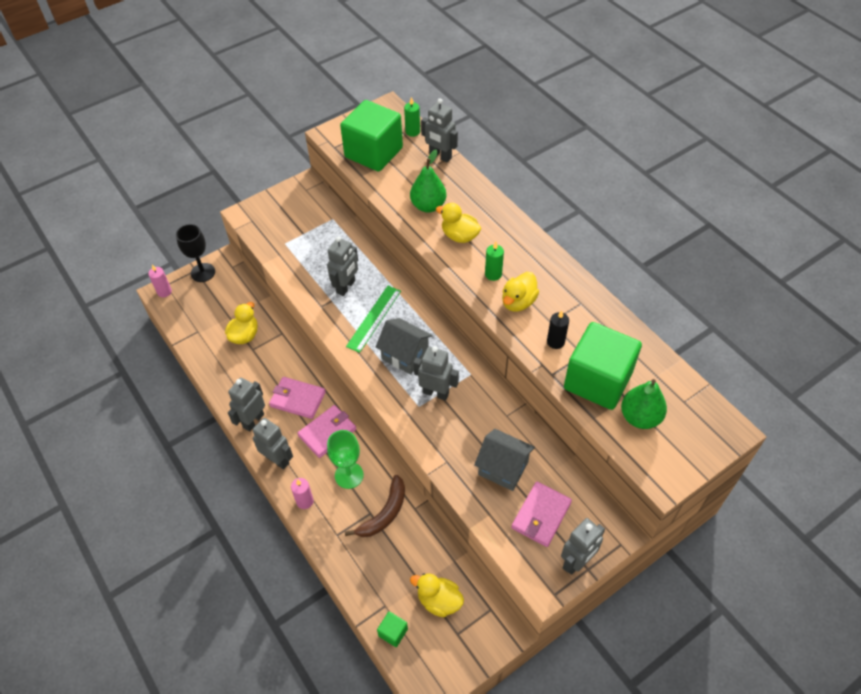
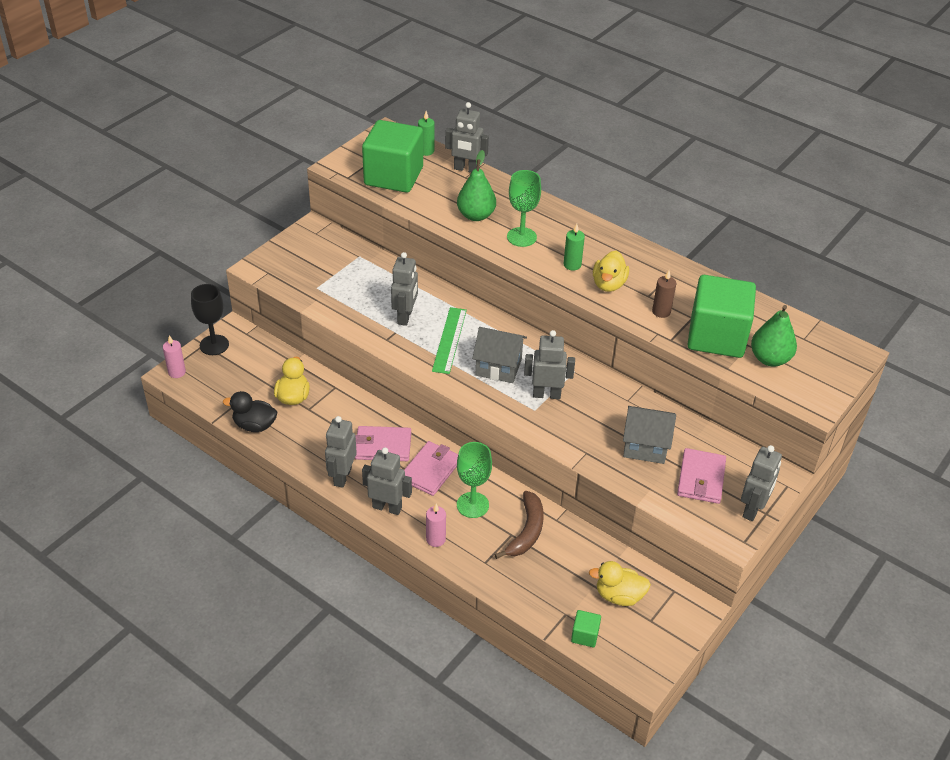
camera: 20 degrees left, 10 degrees down
yellow duck [436,203,481,243] -> green goblet [507,170,541,247]
black candle [547,310,569,349] -> brown candle [652,271,676,318]
none -> black duck [223,391,277,432]

